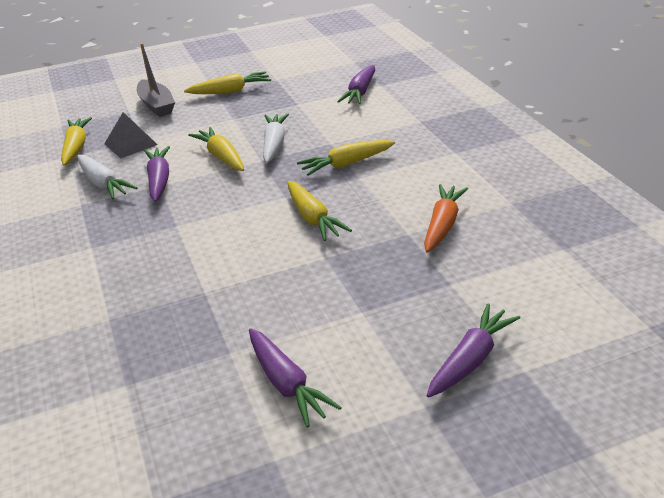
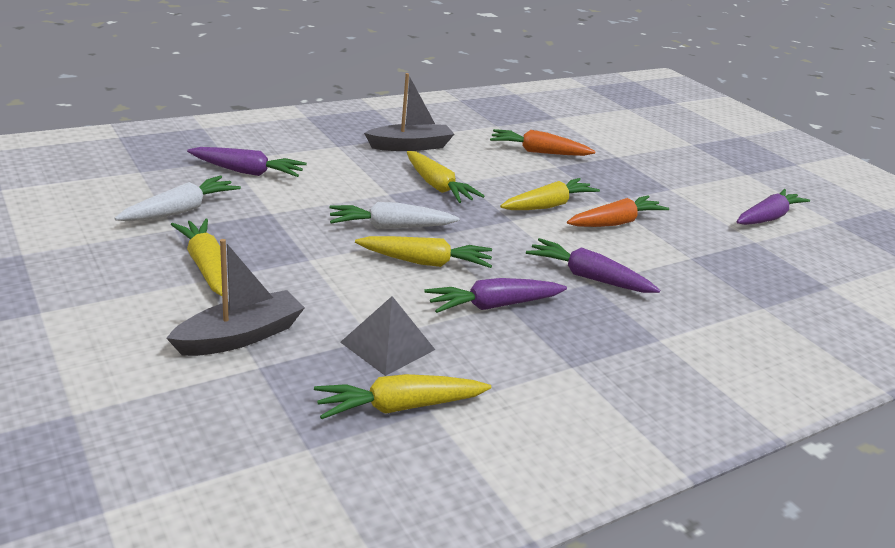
camera: 105 degrees left, 5 degrees down
white carrot [77,155,137,199] -> white carrot moved to [114,176,241,221]
yellow carrot [188,127,244,171] -> yellow carrot turned 135 degrees counterclockwise [355,236,492,268]
purple carrot [427,303,520,398] -> purple carrot moved to [526,238,660,293]
none -> grey boat [364,73,454,151]
none -> orange carrot [567,195,669,227]

